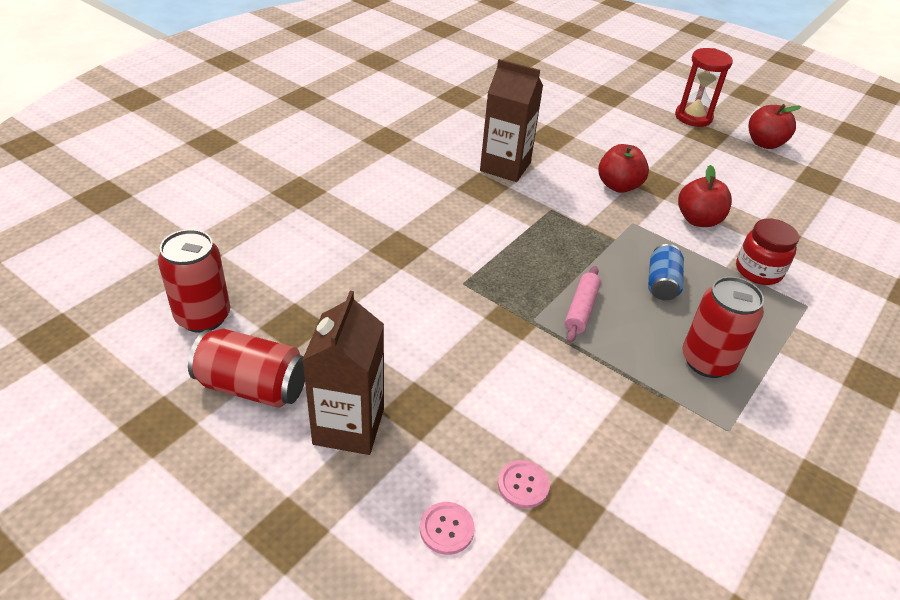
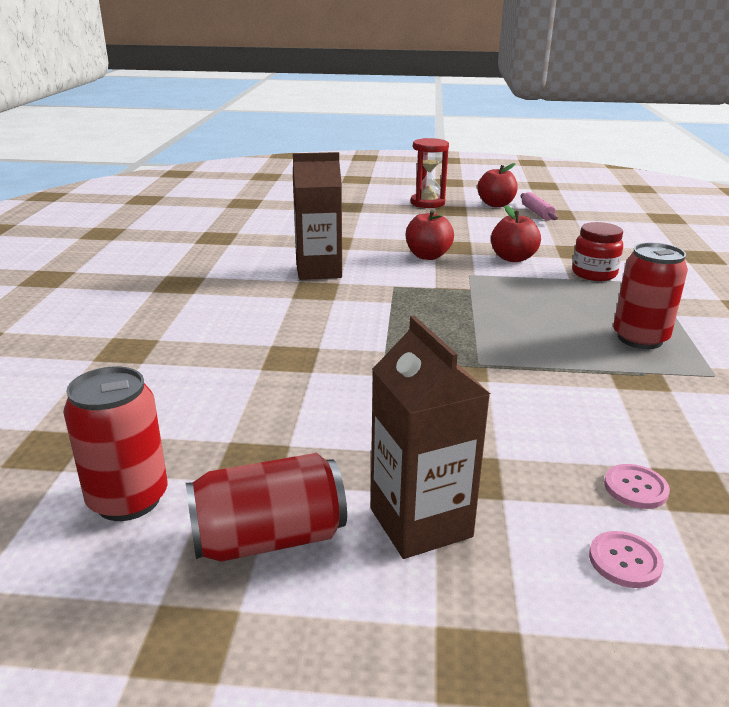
camera: 30 degrees left, 15 degrees down
pink rolling pin [565,266,601,343] -> pink rolling pin moved to [521,192,558,221]
blue can [648,244,684,300] -> none

